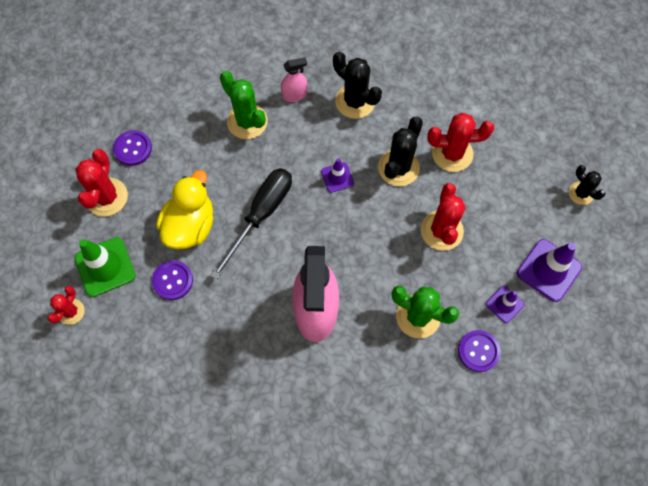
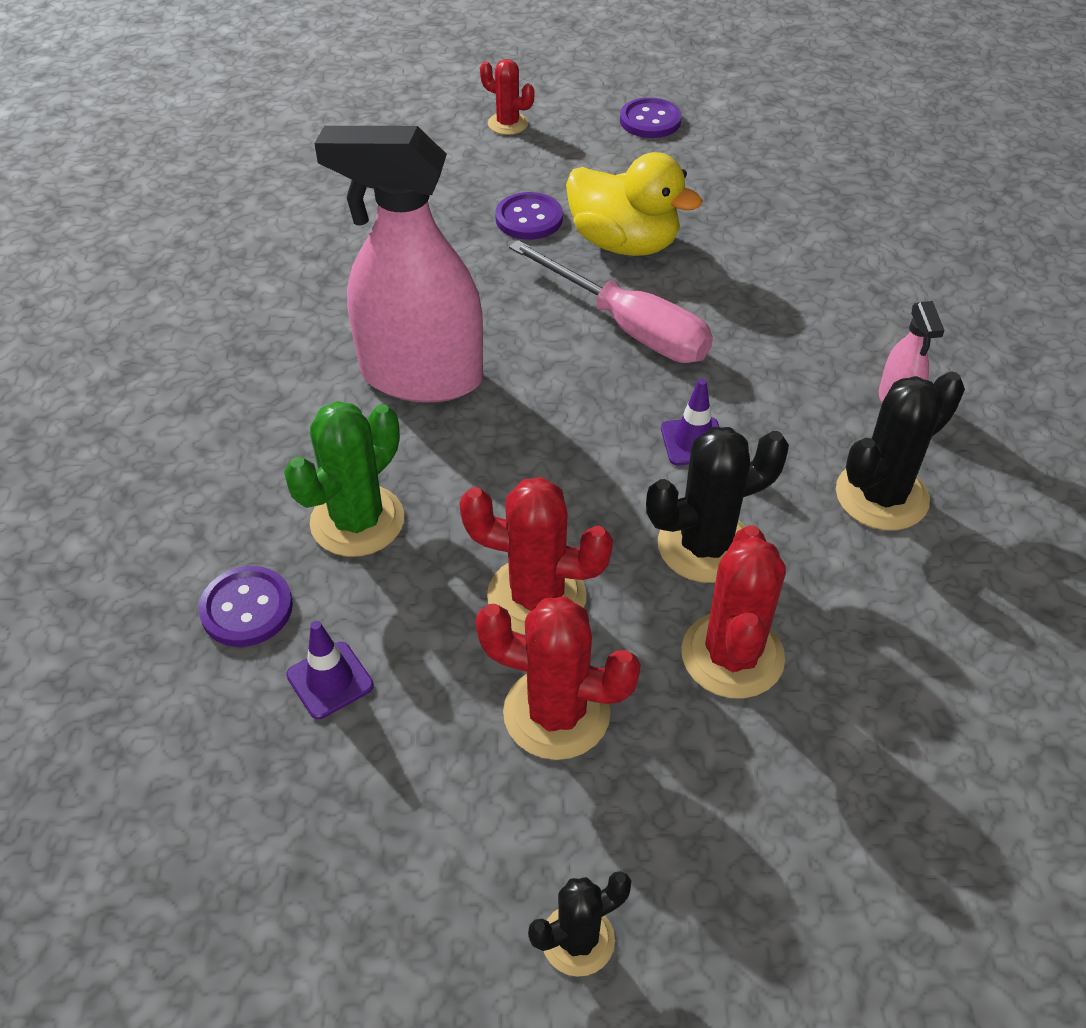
camera: 100 degrees right, 20 degrees down
red cactus [75,149,128,216] -> red cactus moved to [475,597,641,760]
green traffic cone [75,237,136,297] -> none
purple button [113,130,152,166] -> purple button moved to [620,97,682,138]
black screwdriver [210,168,292,280] -> pink screwdriver [509,240,713,363]
green cactus [220,71,268,139] -> none
black cactus [378,117,423,186] -> black cactus turned 60 degrees counterclockwise [646,427,789,583]
purple traffic cone [517,239,582,302] -> none

